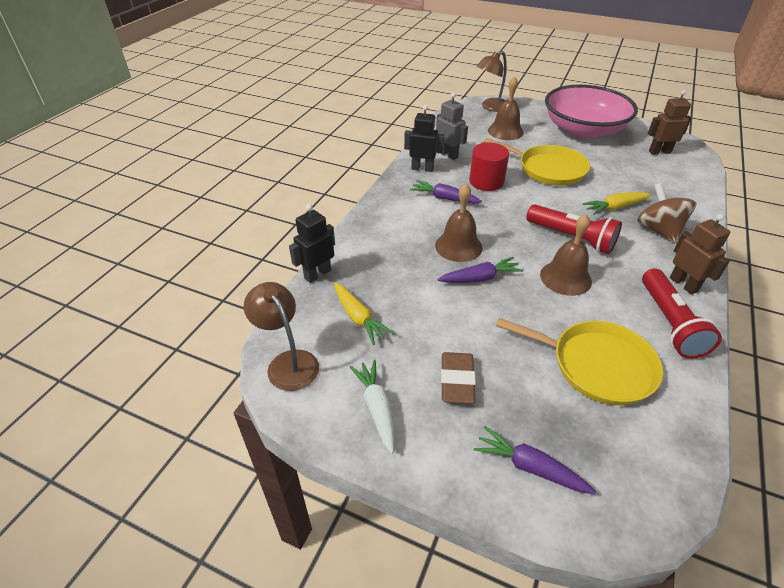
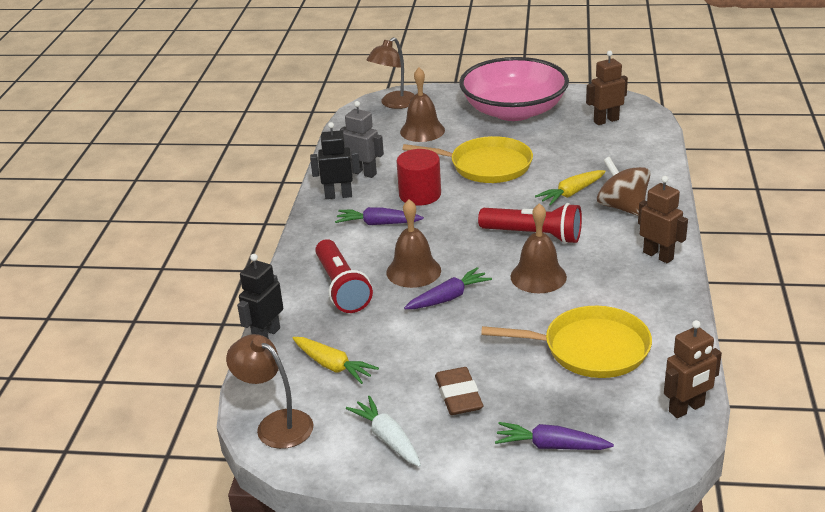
camera: 15 degrees left, 10 degrees down
red flashlight [642,268,722,359] -> red flashlight moved to [315,239,373,313]
none -> brown robot [664,320,722,418]

